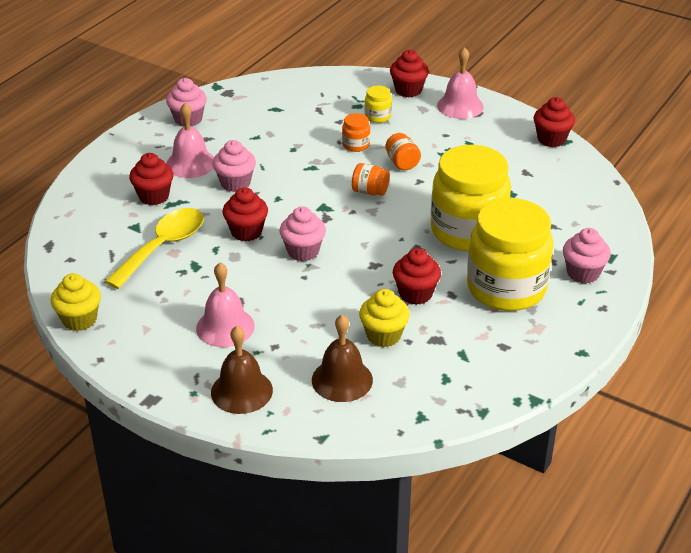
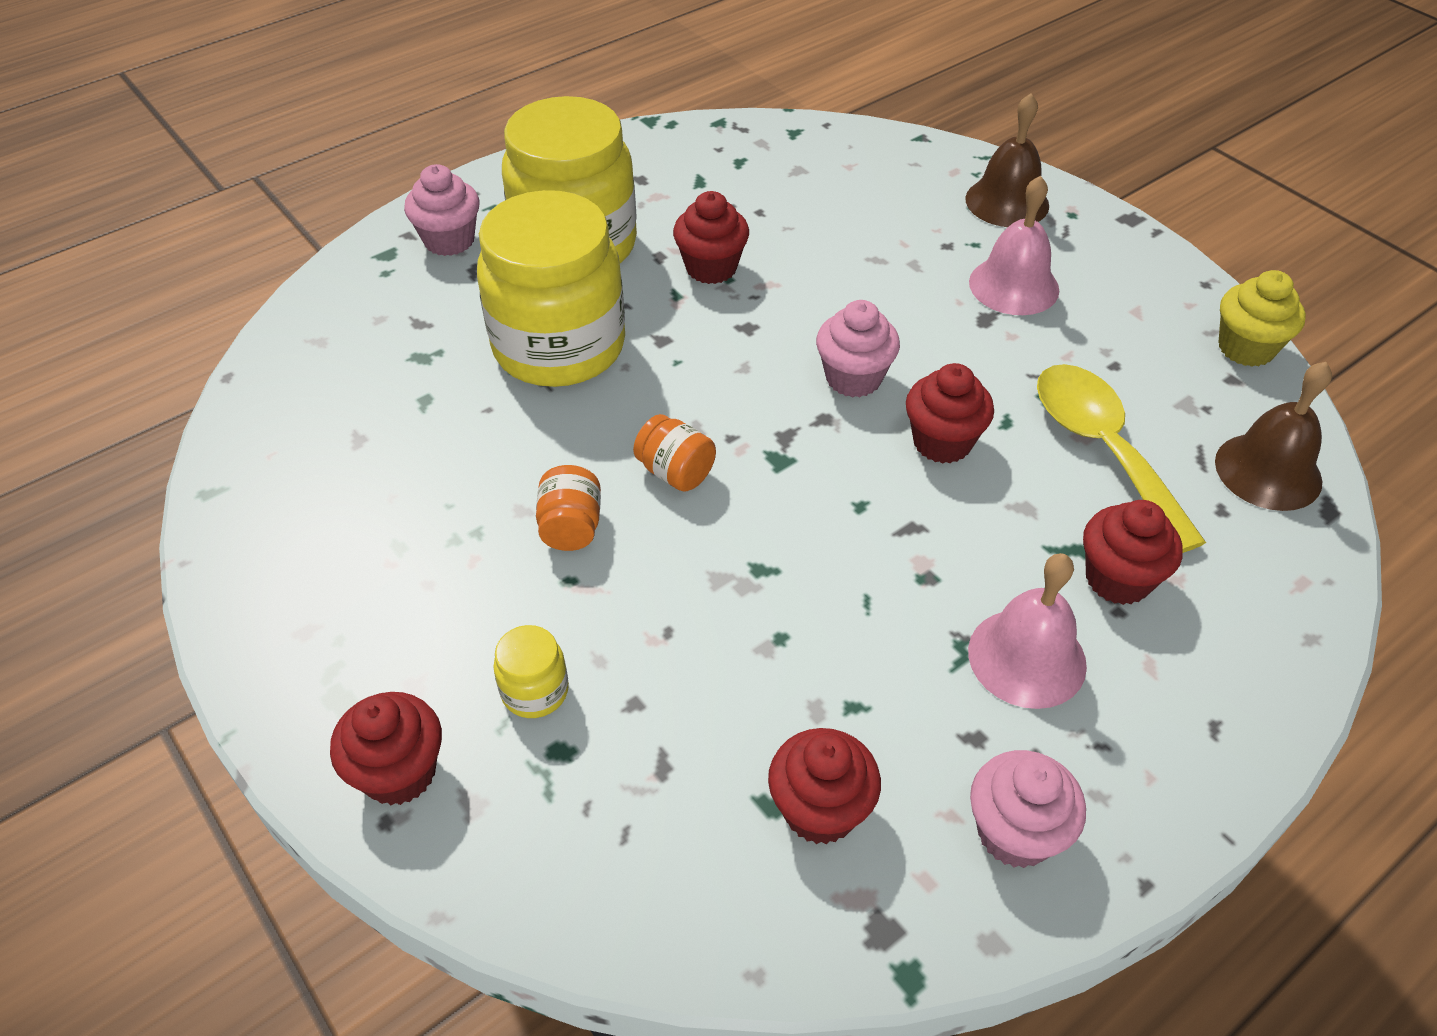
camera: 160 degrees left, 10 degrees up
yellow spoon [105,208,204,289] -> yellow spoon turned 105 degrees clockwise [1037,364,1206,553]
pink cupcake [213,140,256,192] -> none
brown bell [312,315,373,402] -> brown bell moved to [1215,362,1332,511]
orange jar [342,113,370,152] -> none
yellow cupcake [359,289,410,347] -> none
pink bell [437,47,484,119] -> none
red cupcake [533,97,575,147] -> red cupcake moved to [768,728,881,844]

